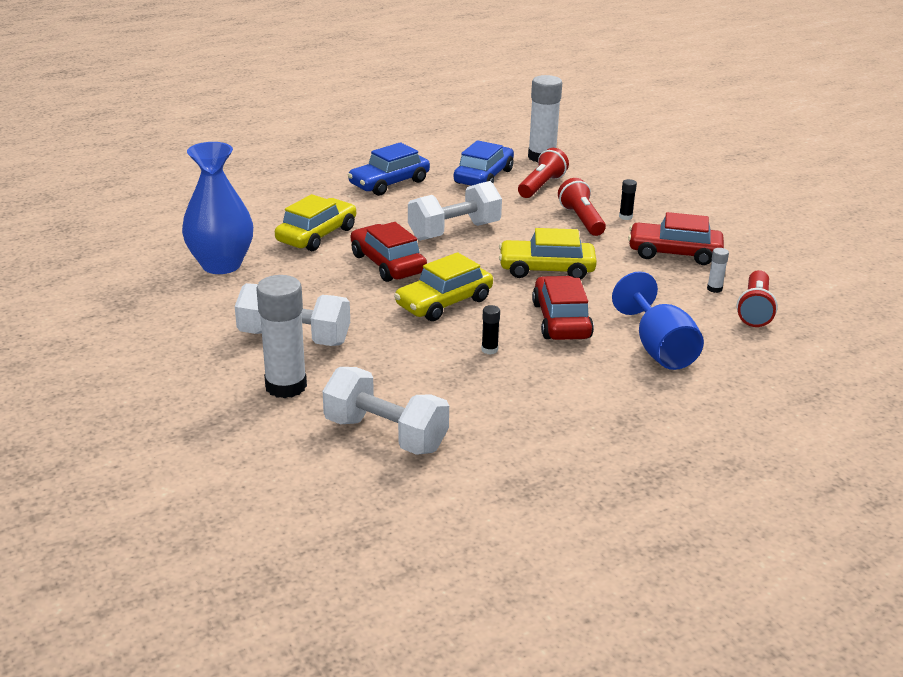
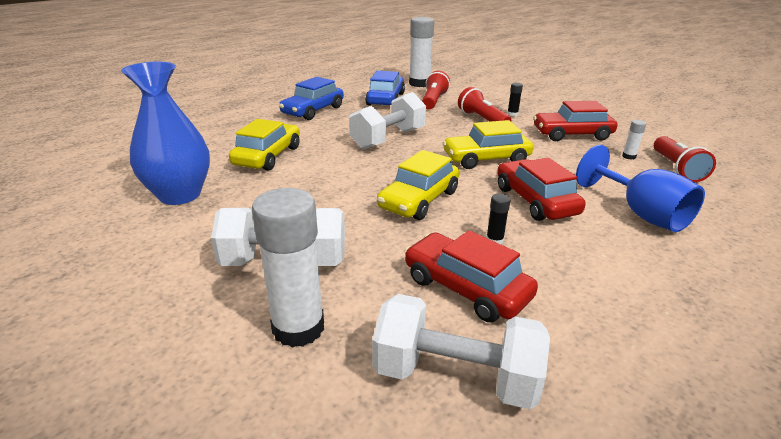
camera: 15 degrees left, 0 degrees up
red car [351,222,427,282] -> red car moved to [405,230,538,322]

